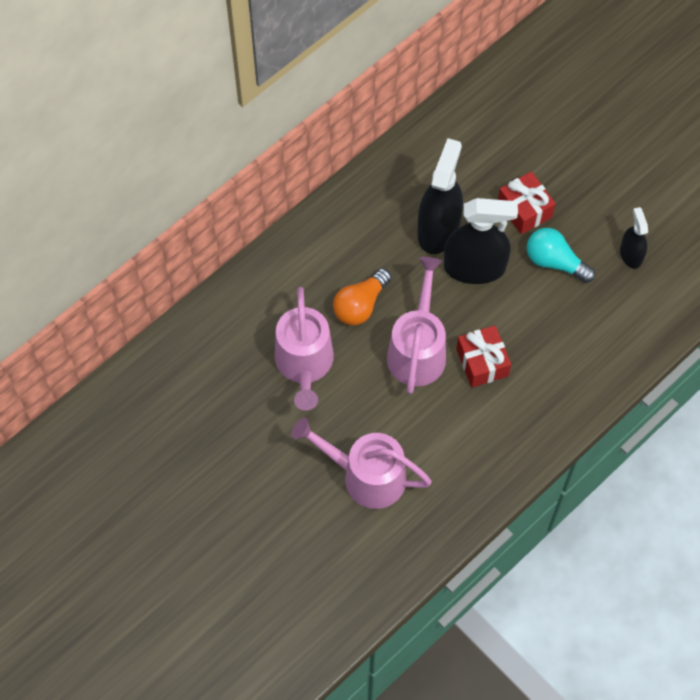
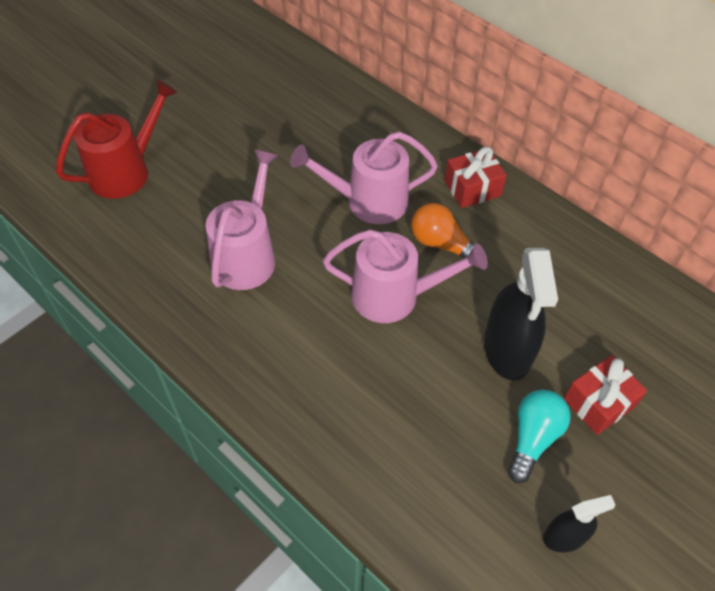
camera: 85 degrees right, 10 degrees down
black spray bottle [417,138,463,254] -> none
red gift [456,325,511,388] -> red gift moved to [444,147,507,208]
none -> red watering can [56,79,178,199]

